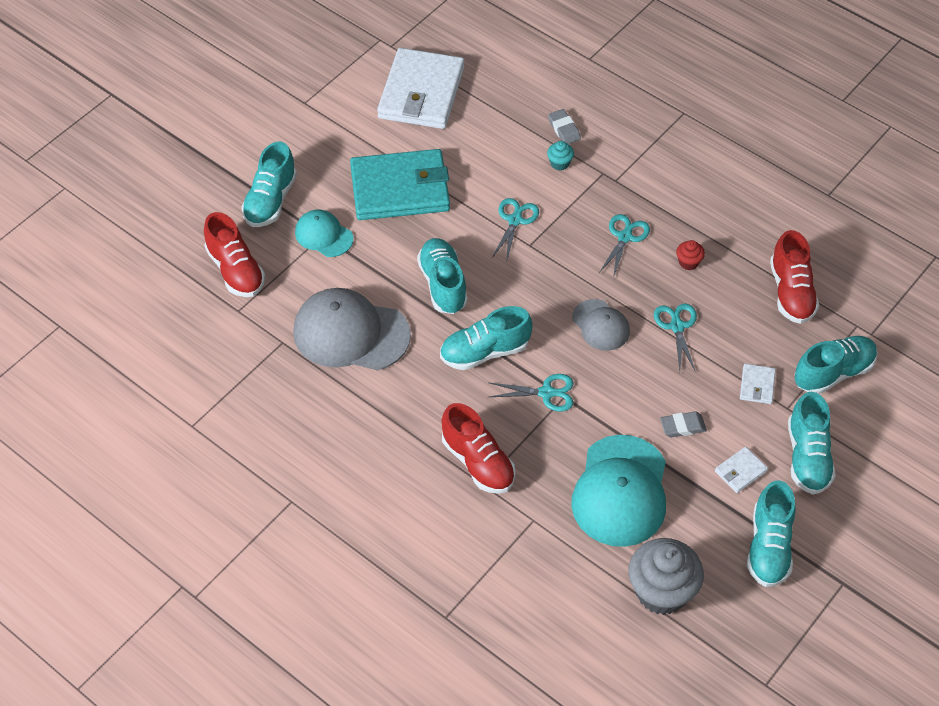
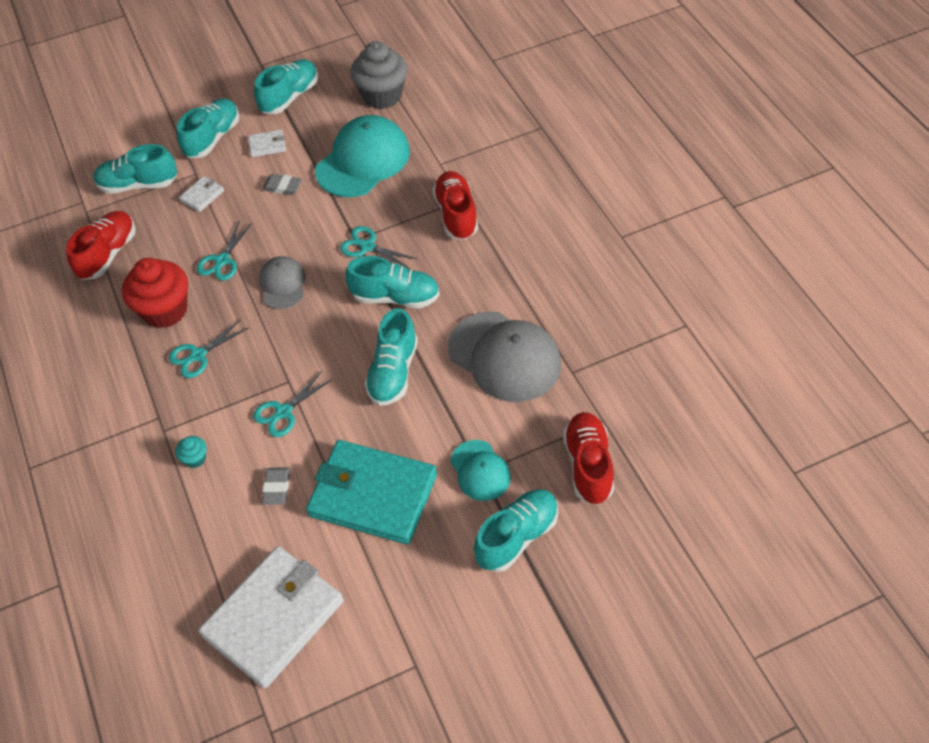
camera: 150 degrees left, 0 degrees up
grey eraser [548,109,581,144] -> grey eraser moved to [262,467,290,505]
red cupcake [676,240,705,270] -> red cupcake [122,258,188,328], size x2.29

